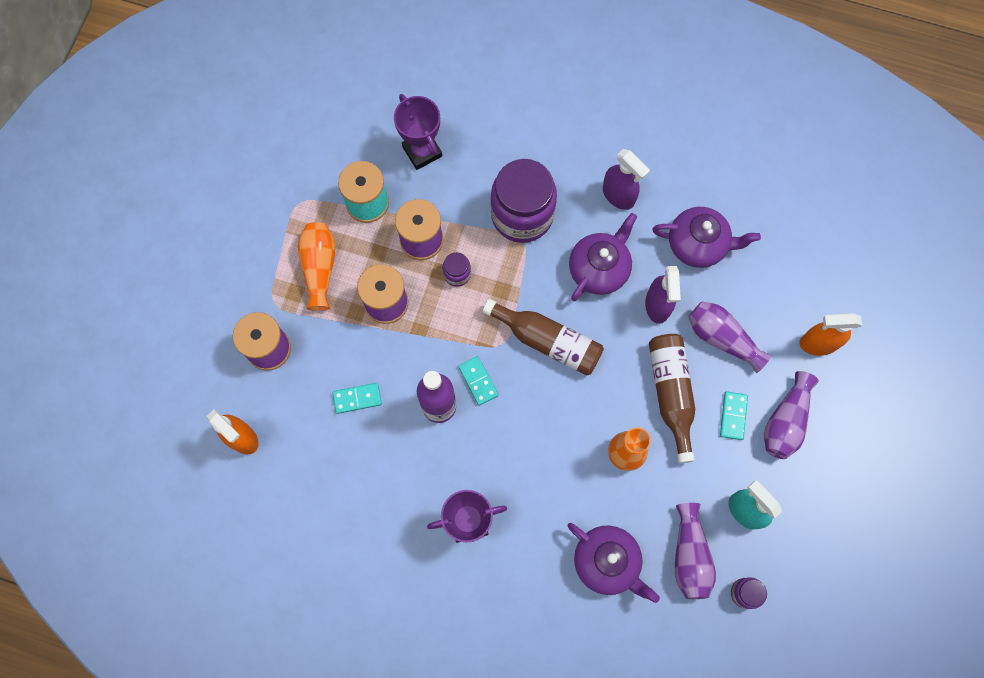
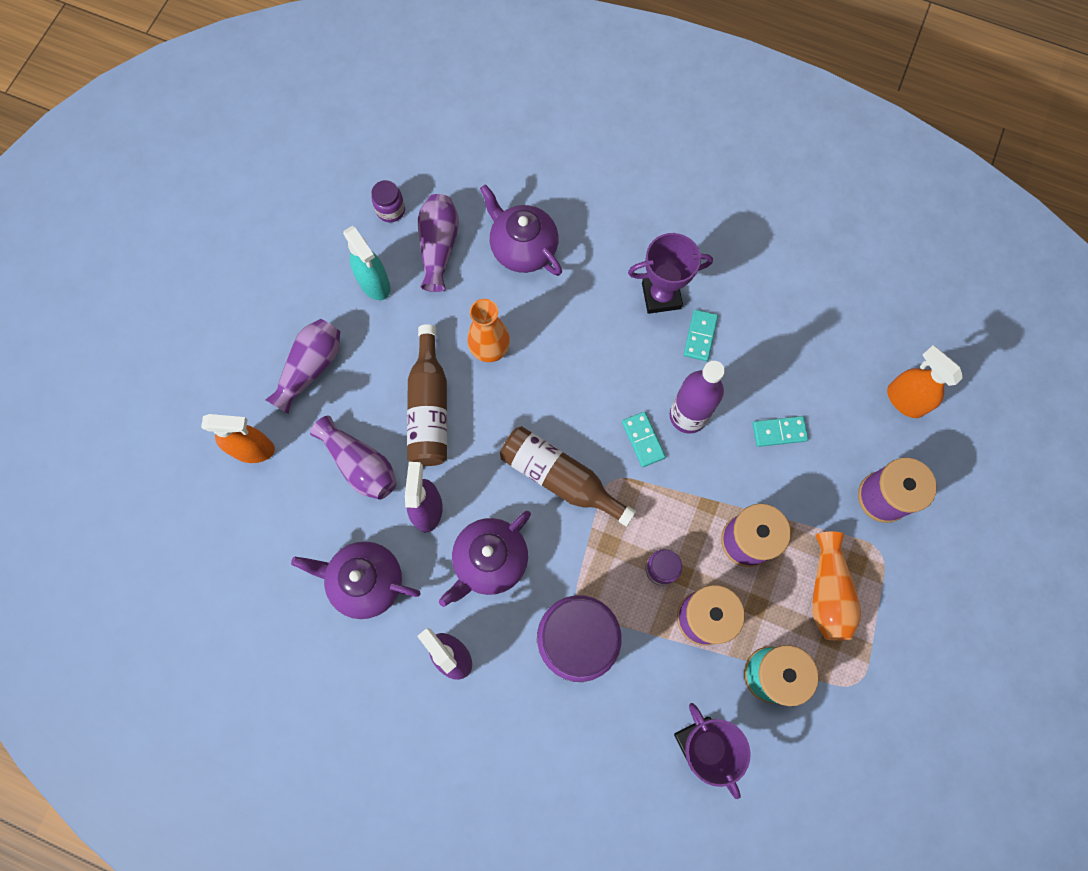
camera: 175 degrees left, 0 degrees up
turquoise domino [720,391,748,440] -> turquoise domino moved to [684,310,718,361]

